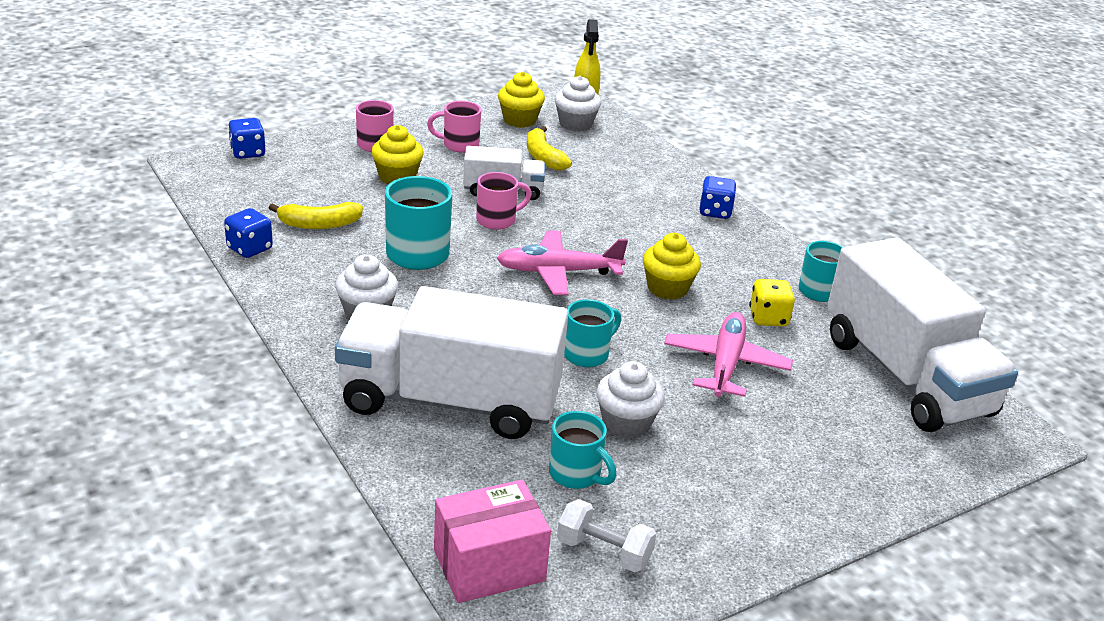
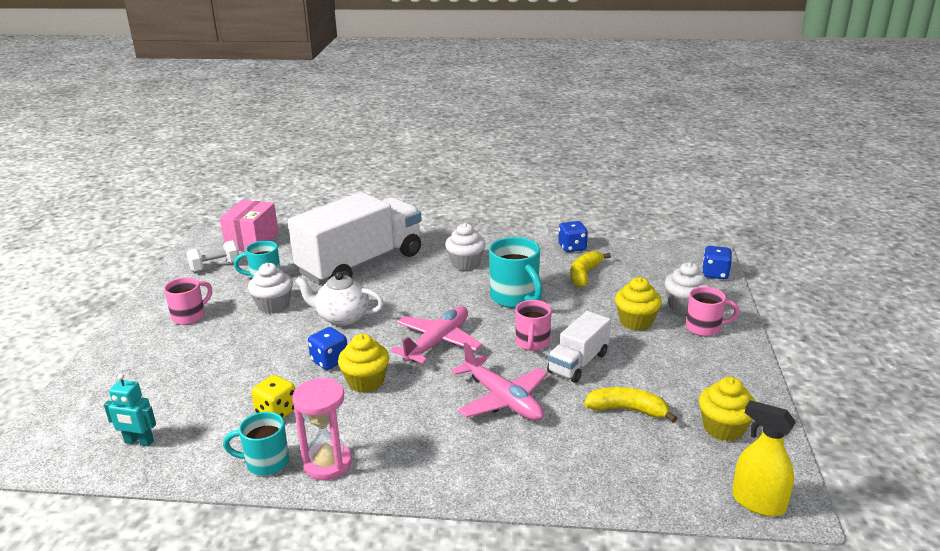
camera: 130 degrees right, 5 degrees down
pink mug [427,101,481,153] -> pink mug moved to [164,277,212,325]
white cupcake [555,76,601,132] -> white cupcake moved to [664,262,711,314]
turquoise mug [564,299,621,368] -> white teapot [295,272,384,326]
pink plane [664,312,793,397] -> pink plane moved to [451,342,548,421]
blue dice [699,176,736,219] -> blue dice moved to [308,327,347,370]
white truck [827,237,1018,432] -> turquoise robot [104,374,156,447]
none -> pink hourglass [292,378,352,480]

